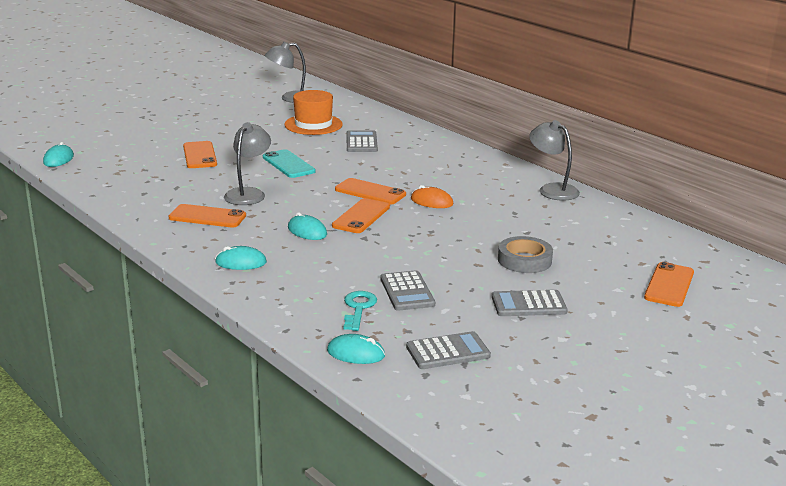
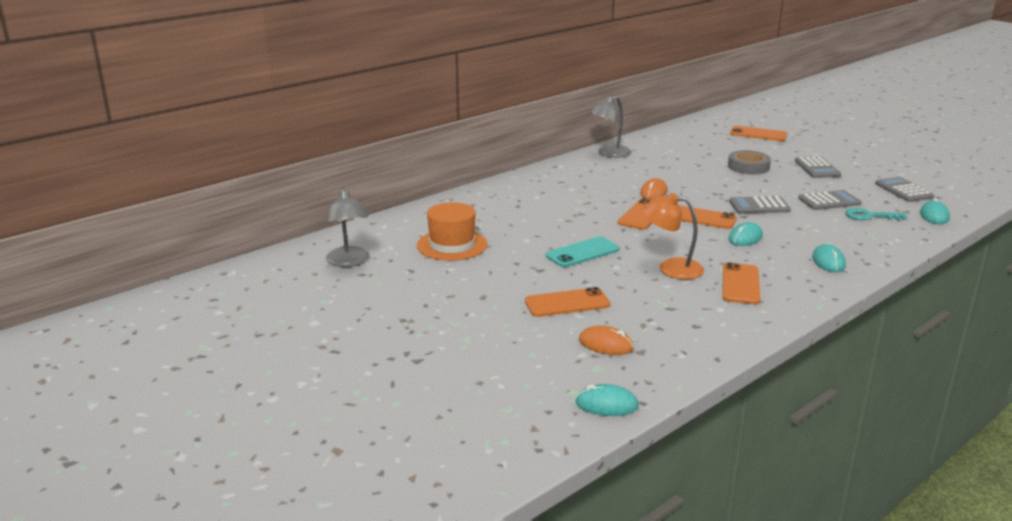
camera: 90 degrees left, 0 degrees up
grey lamp [224,122,271,205] -> orange lamp [642,193,704,280]
grey calculator [347,130,378,152] -> grey calculator moved to [729,196,791,213]
none -> orange mouse [579,326,634,355]

